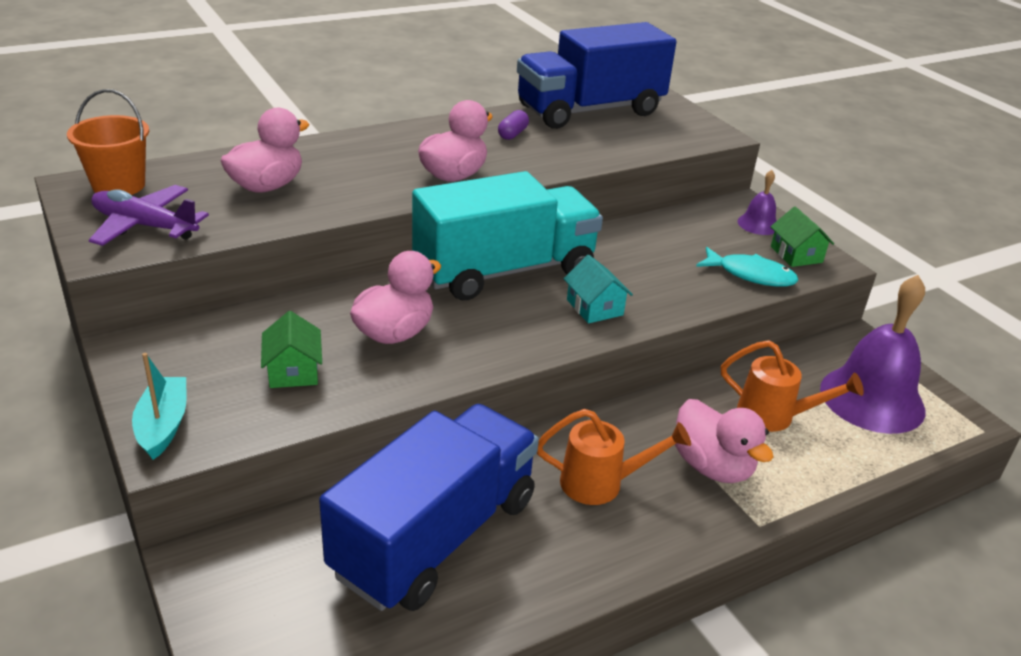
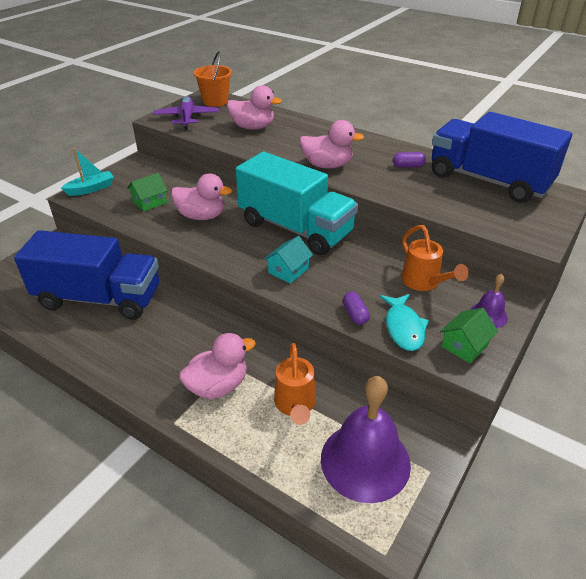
camera: 65 degrees right, 5 degrees up
orange watering can [537,409,691,505] -> orange watering can moved to [401,225,469,291]
pink duck [675,399,774,483] -> pink duck turned 150 degrees counterclockwise [179,333,256,399]
none -> purple capsule [343,292,370,325]

